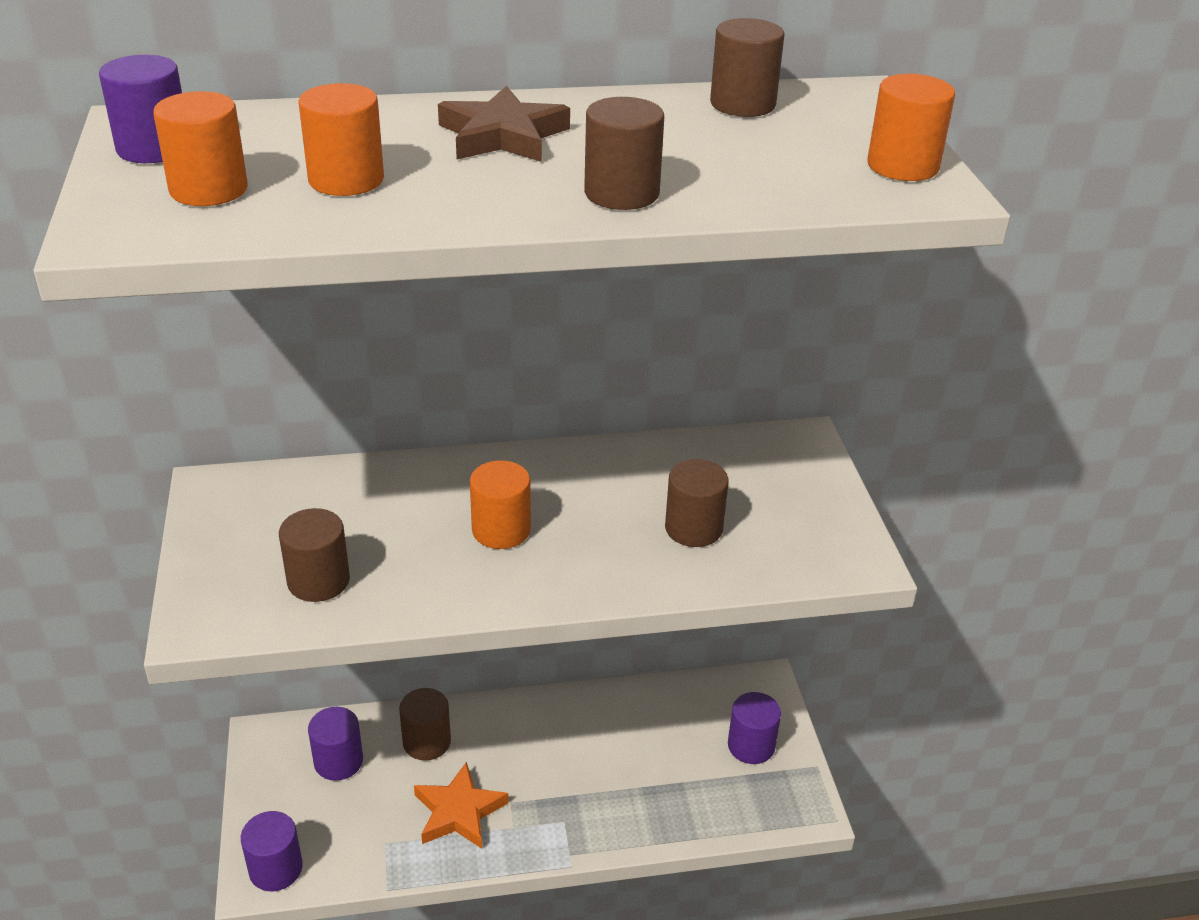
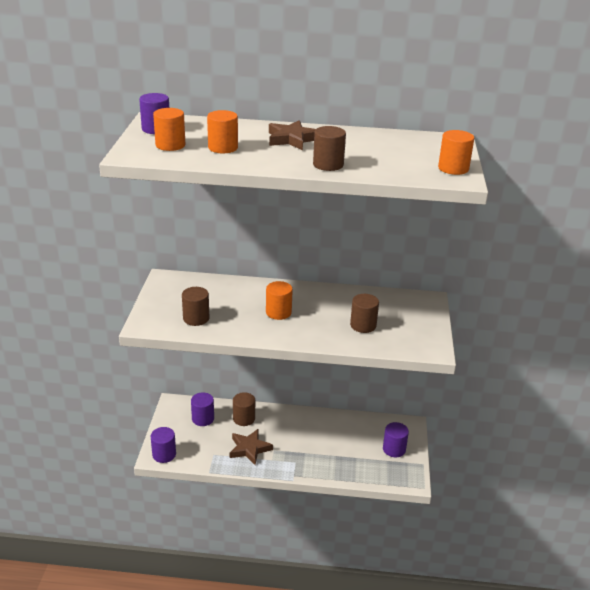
camera: 15 degrees right, 5 degrees down
orange star [414,762,509,849] -> brown star [230,429,273,465]
brown cylinder [710,18,784,117] -> none

